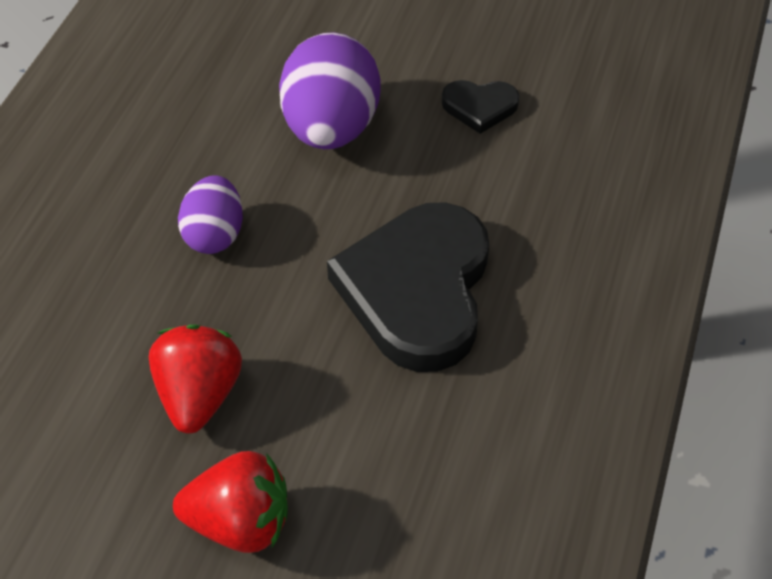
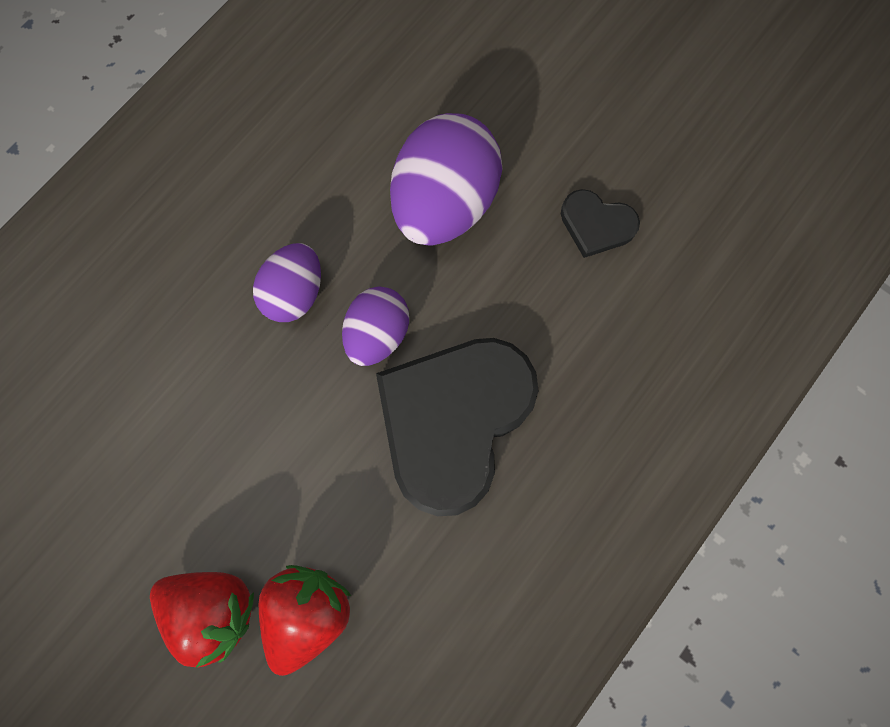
camera: 20 degrees right, 25 degrees up
red strawberry [149,324,242,434] -> red strawberry moved to [259,565,351,676]
none -> purple egg [342,287,409,366]

